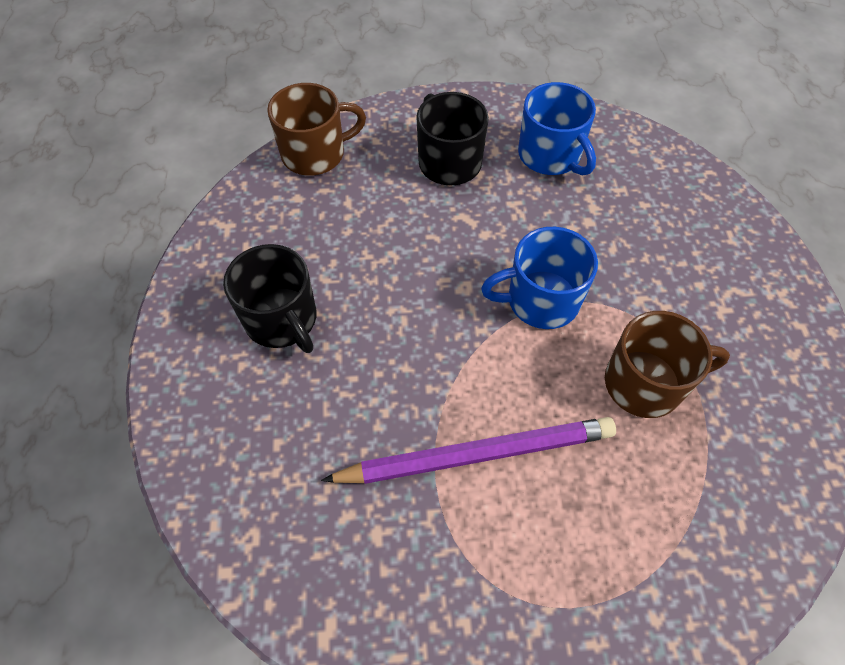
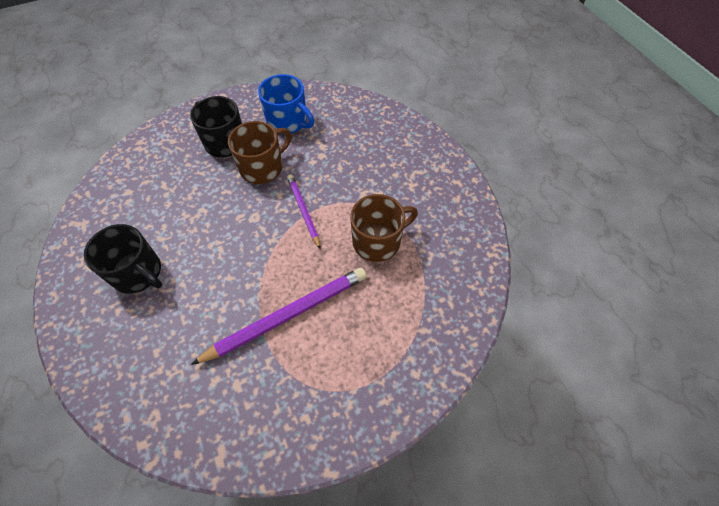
camera: 20 degrees left, 0 degrees up
brown mug [267,83,366,176] -> brown mug moved to [228,121,292,184]
blue mug [481,227,598,329] -> purple pencil [287,174,320,249]

